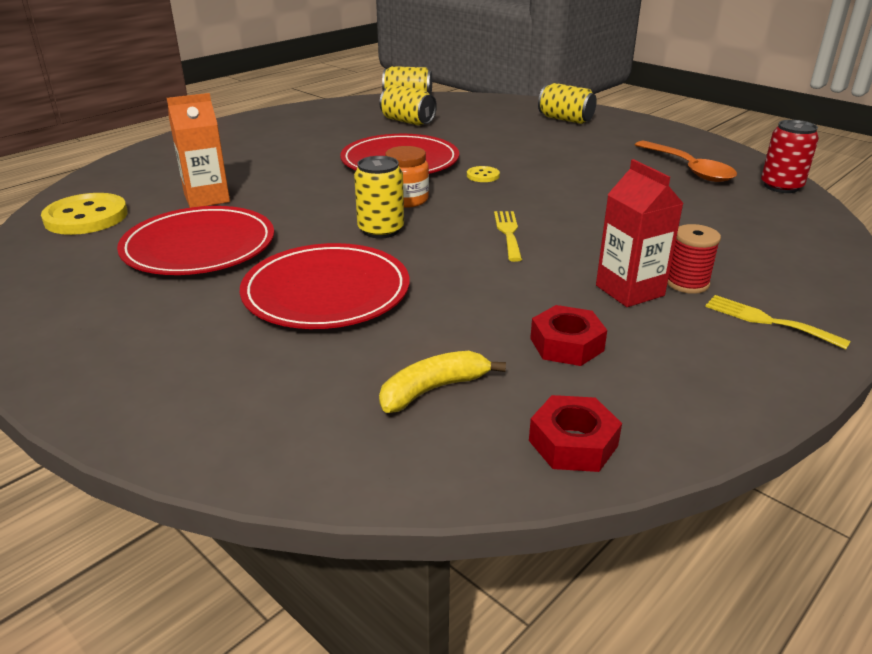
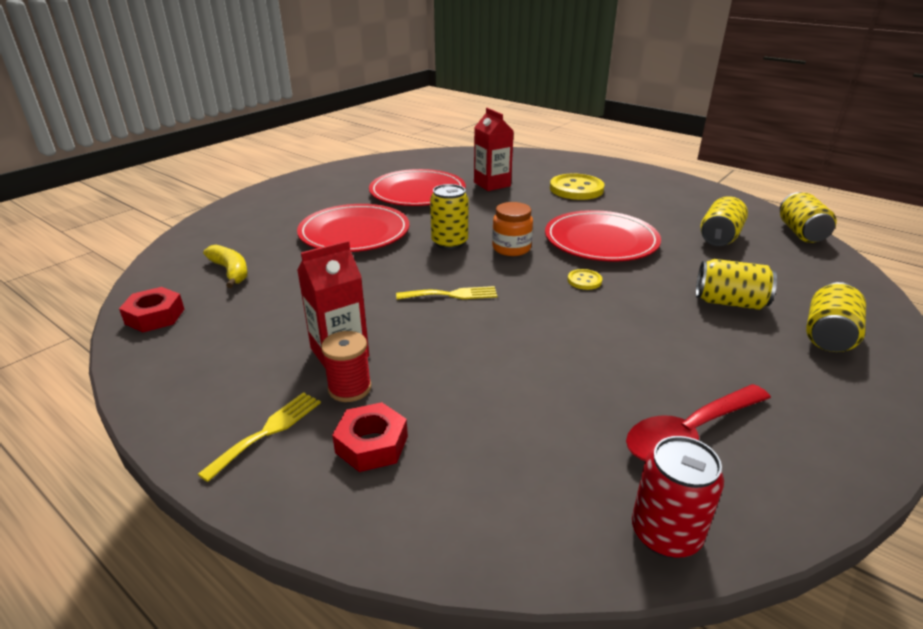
camera: 85 degrees right, 0 degrees up
yellow button [41,193,128,235] -> yellow button moved to [550,174,605,200]
orange carton [167,93,230,208] -> red carton [474,108,514,191]
red nut [530,305,607,366] -> red nut moved to [332,402,408,472]
orange spoon [635,141,737,182] -> red spoon [626,384,771,461]
none -> yellow can [696,259,777,310]

